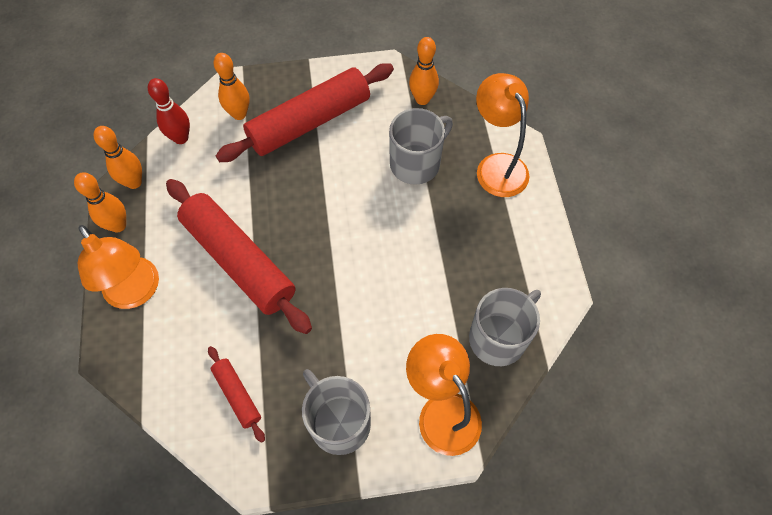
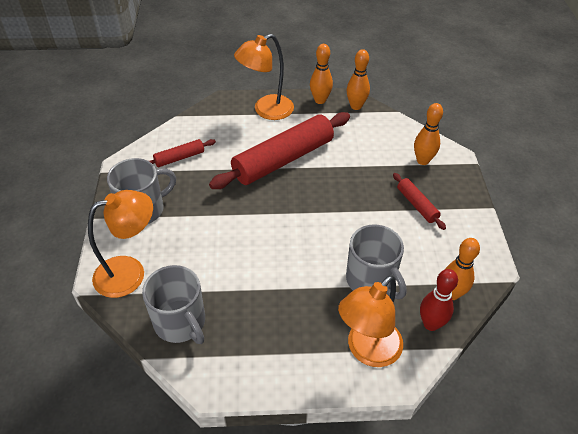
camera: 95 degrees right, 15 degrees down
red bowling pin [148,78,190,144] -> red bowling pin moved to [420,269,458,331]
red rolling pin [216,63,394,162] -> red rolling pin [393,173,446,230], size x0.46
orange lamp [476,73,529,197] -> orange lamp turned 150 degrees clockwise [338,275,403,367]

